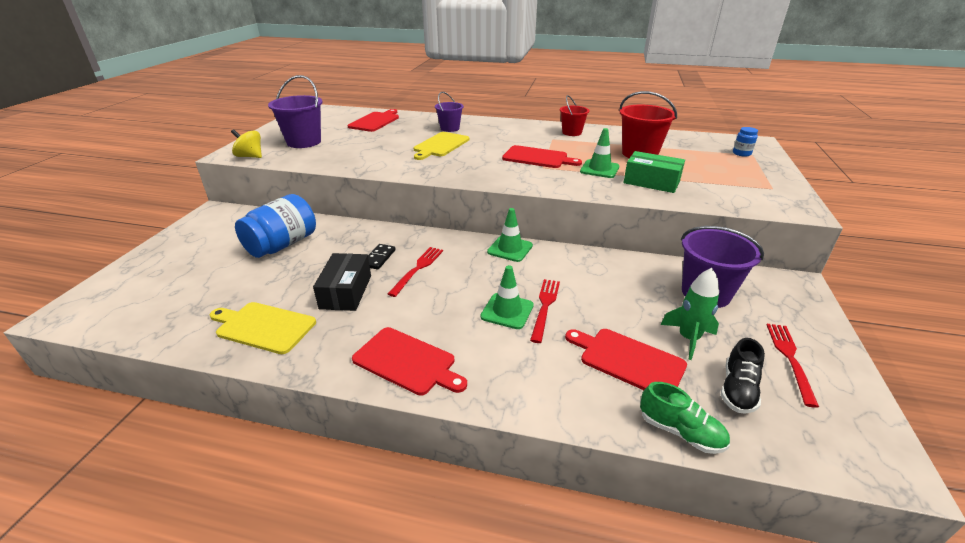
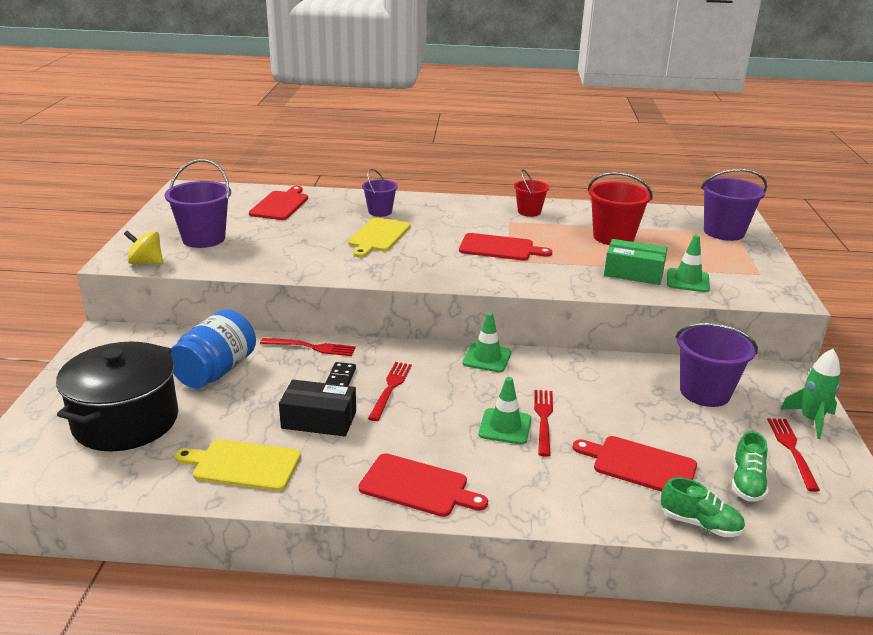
camera: 10 degrees left, 5 degrees down
black box [313,253,371,311] -> black box turned 75 degrees counterclockwise [279,380,356,437]
green traffic cone [580,128,619,178] -> green traffic cone moved to [667,235,710,292]
green rocket [661,268,719,360] -> green rocket moved to [780,349,840,439]
black shoe [721,338,765,414] -> green shoe [732,431,768,501]
blue jar [733,127,758,157] -> purple bucket [701,169,767,241]
none -> black pot [56,342,178,452]
none -> red fork [260,338,356,356]

